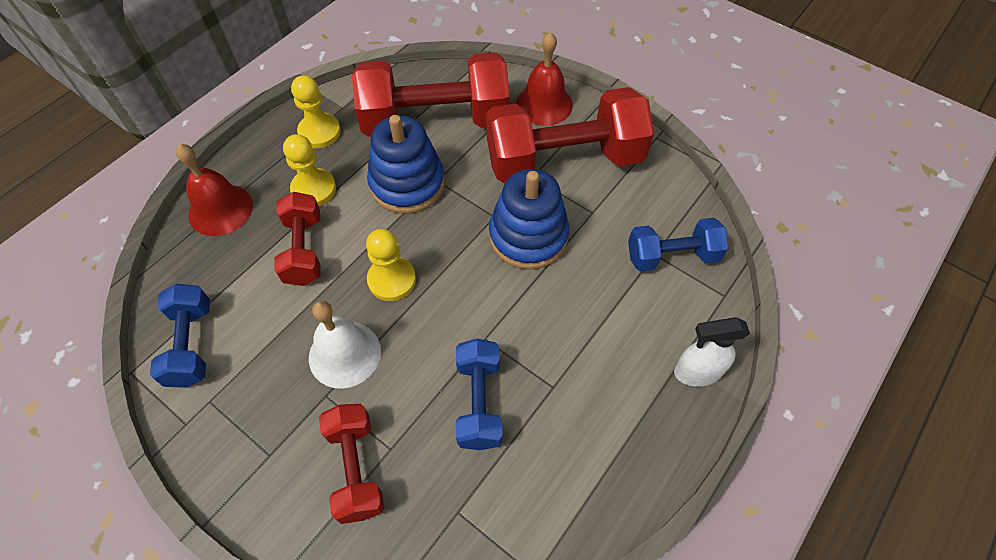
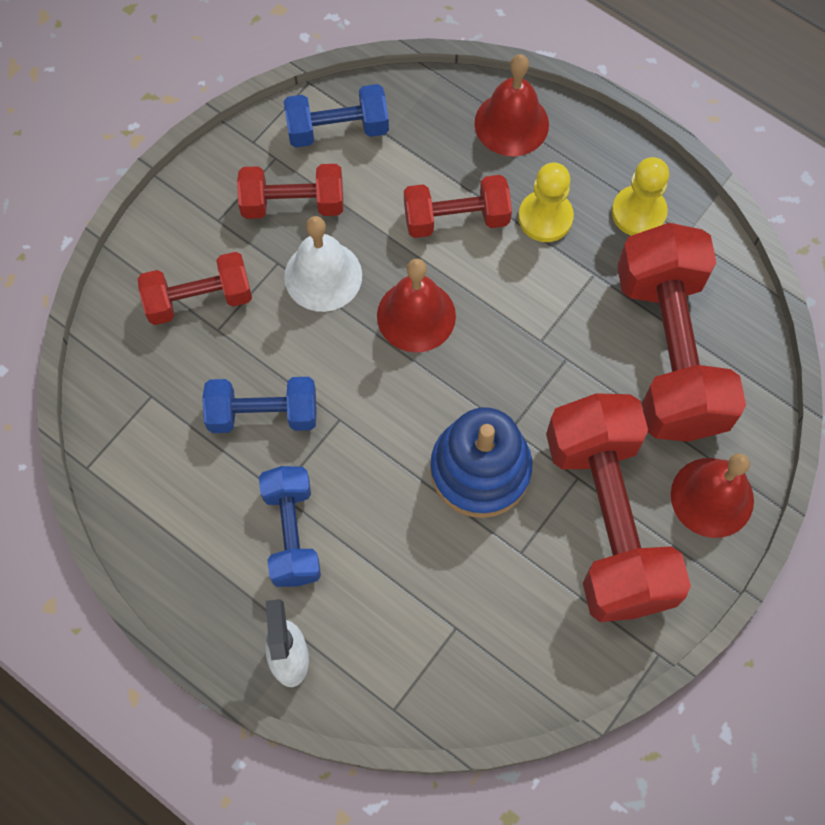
camera: 90 degrees right, 10 degrees up
yellow pawn [366,229,416,301] -> red bell [377,259,456,353]
blue stacking toy [367,115,445,214] -> none
blue dumbbell [628,218,729,272] -> blue dumbbell moved to [259,466,321,587]
none -> red dumbbell [237,164,343,219]

